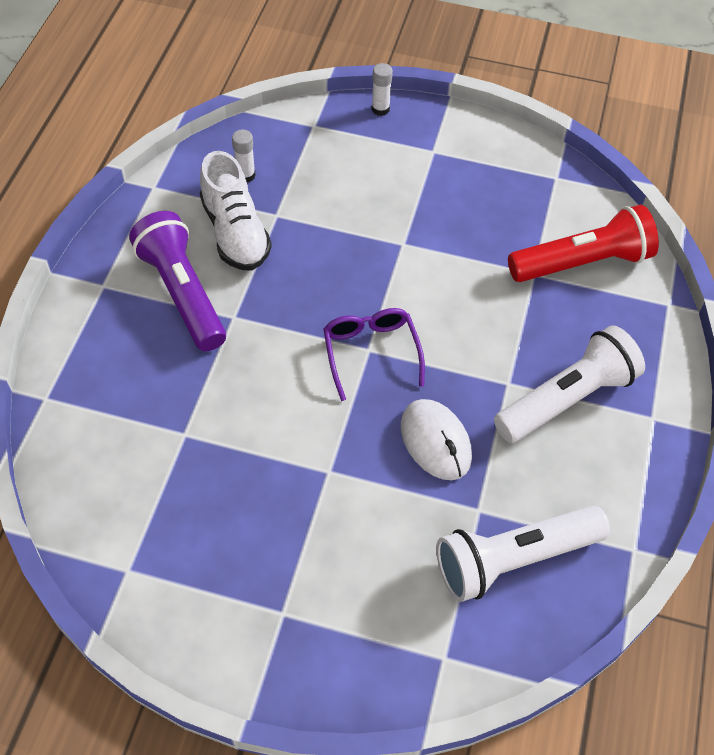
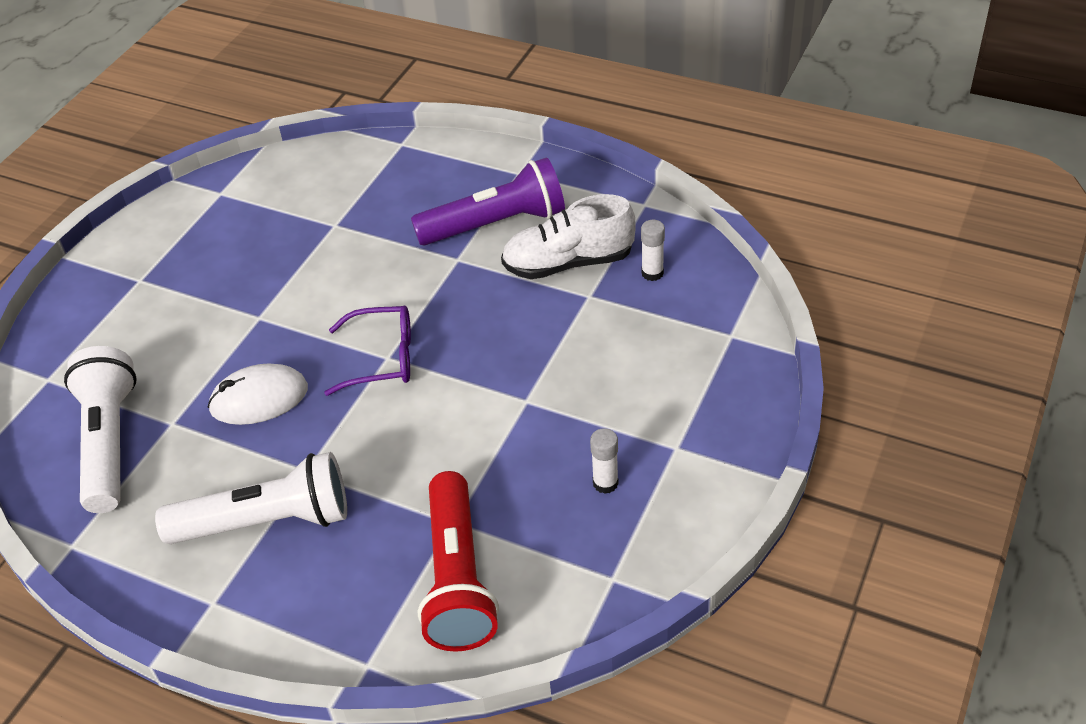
camera: 105 degrees right, 10 degrees down
white glue stick [371,63,393,116] -> white glue stick moved to [590,428,619,494]
white flashlight [494,325,645,443] -> white flashlight turned 75 degrees counterclockwise [155,452,347,544]

